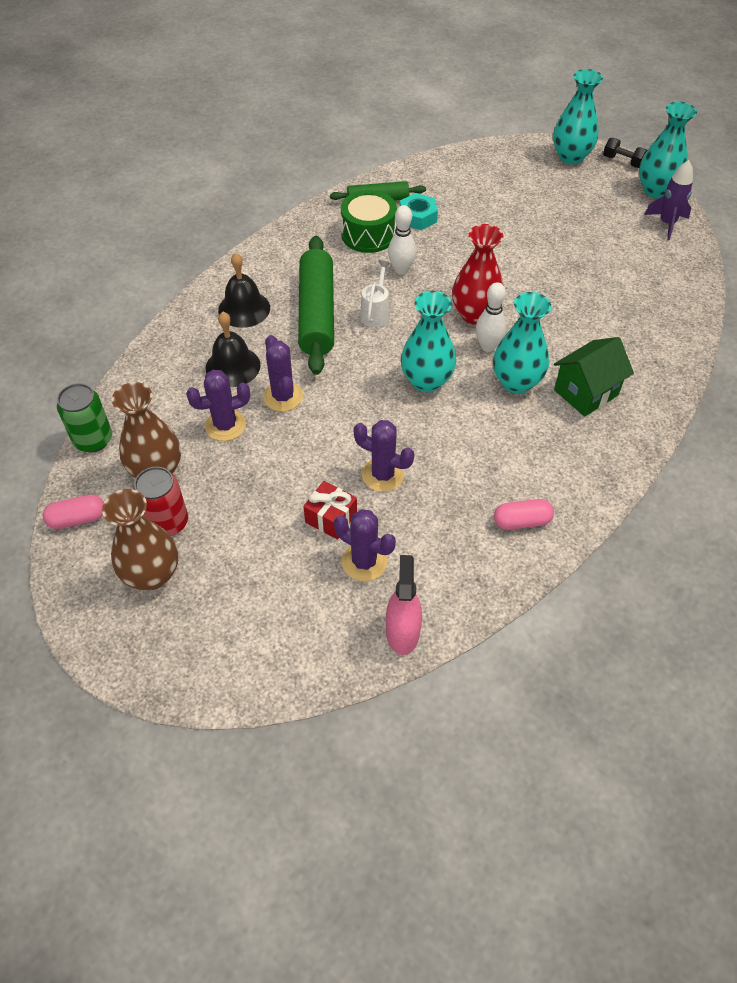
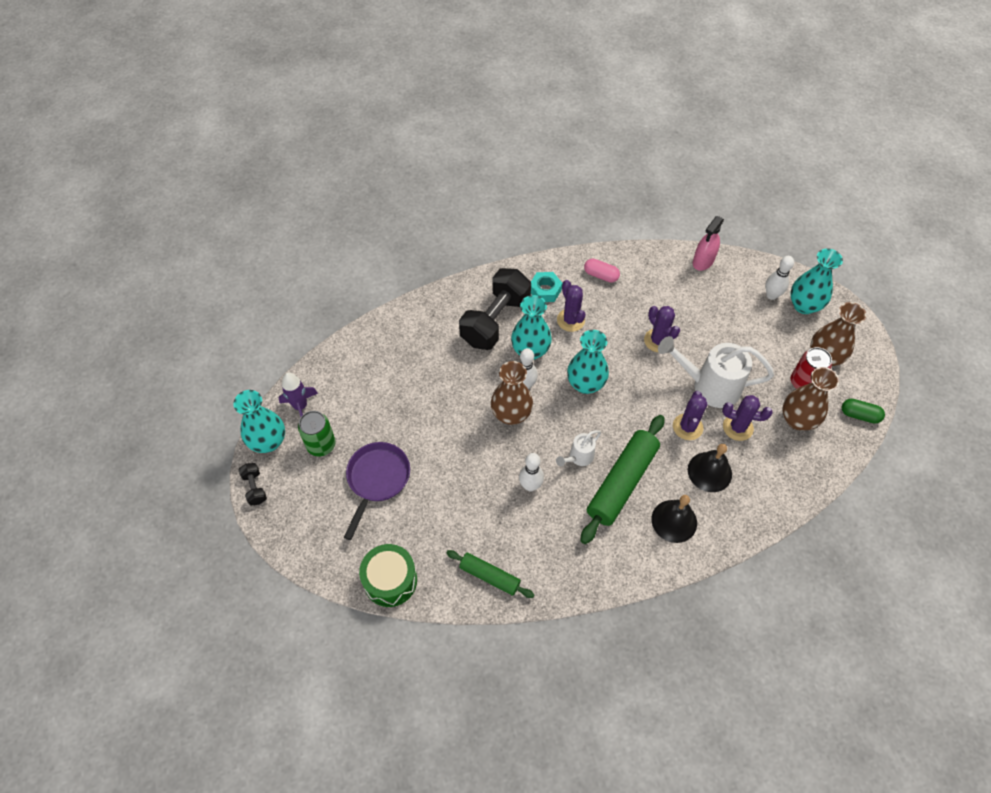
camera: 145 degrees left, 5 degrees up
pink capsule [43,495,104,529] -> green capsule [842,399,885,423]
green can [57,383,112,452] -> green can moved to [298,411,336,456]
red gift [303,481,357,540] -> none
purple cactus [334,509,396,582] -> purple cactus moved to [557,280,585,332]
green drum [341,190,397,253] -> green drum moved to [359,544,417,607]
turquoise nut [400,193,438,230] -> turquoise nut moved to [531,272,562,302]
red vase [452,224,504,324] -> brown vase [491,361,533,425]
turquoise vase [553,69,603,164] -> turquoise vase moved to [790,248,843,314]
green house [554,337,634,417] -> black dumbbell [459,268,531,350]
none -> purple pan [344,442,410,540]
none -> white watering can [658,336,774,408]
none -> white bowling pin [765,256,794,300]

